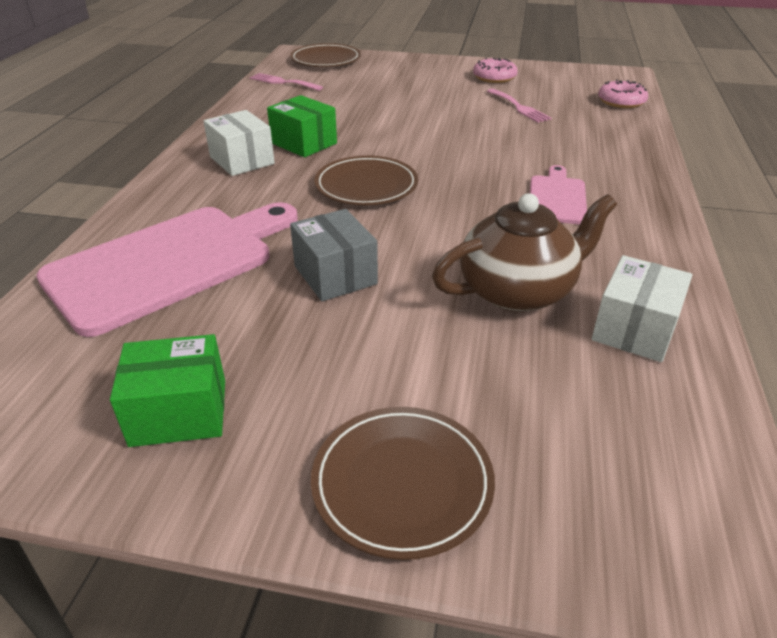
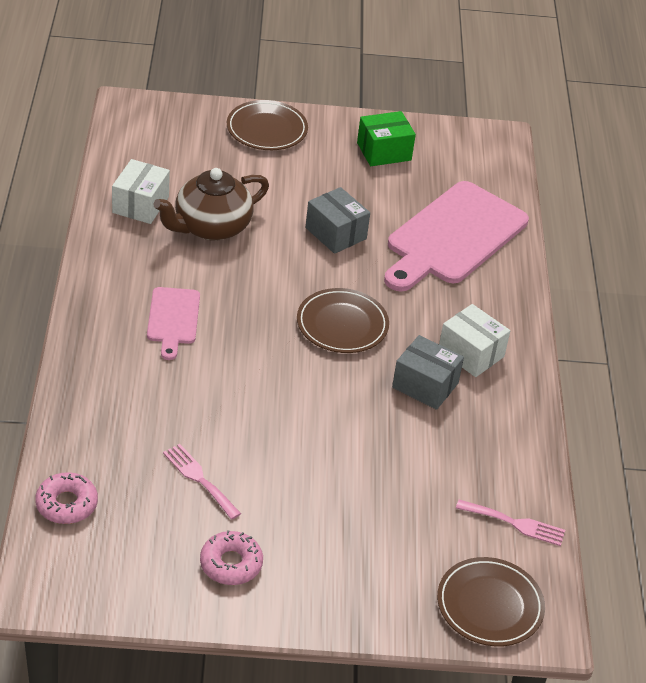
camera: 165 degrees right, 5 degrees up
green box [267,95,337,157] -> grey box [392,335,464,410]

